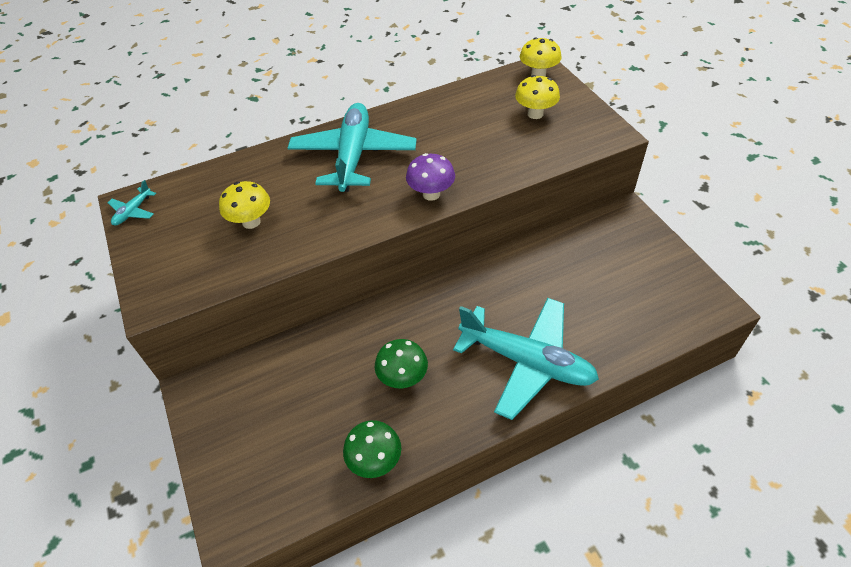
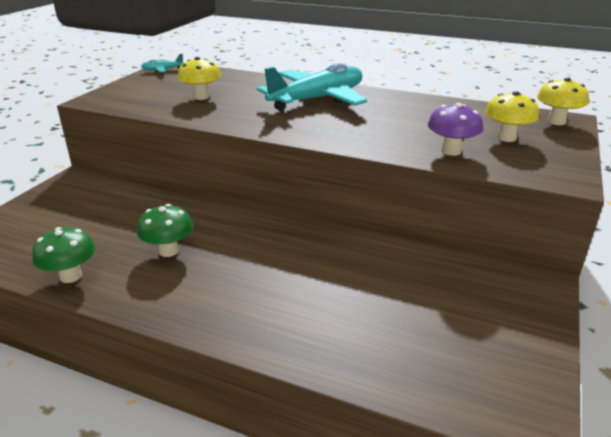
camera: 45 degrees right, 20 degrees down
purple mushroom [406,153,455,201] -> purple mushroom moved to [428,103,483,156]
turquoise plane [453,298,599,420] -> none

